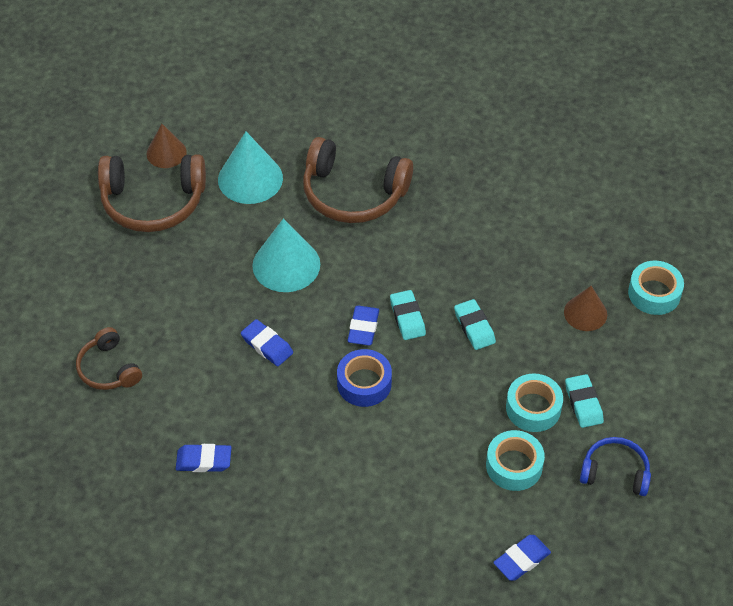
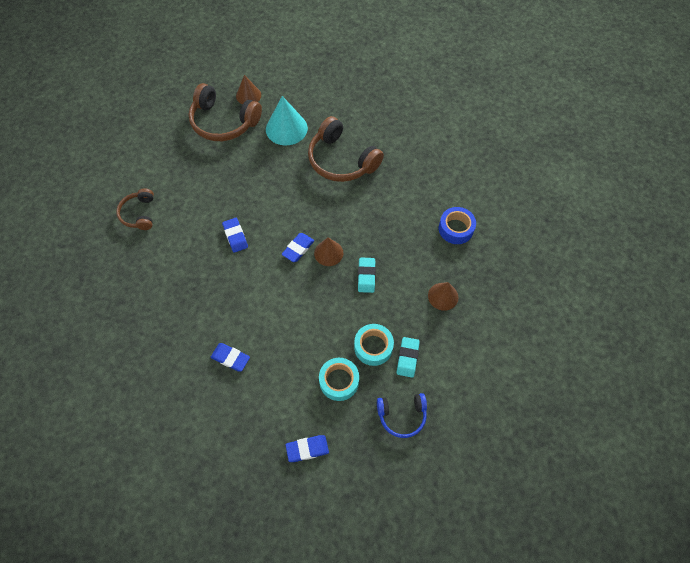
camera: 25 degrees right, 10 degrees up
blue eraser [176,444,231,472] -> blue eraser moved to [211,343,250,372]
turquoise cone [252,219,320,292] -> none
blue tape [337,349,392,407] -> blue tape moved to [439,207,476,244]
turquoise eraser [390,290,426,340] -> brown cone [314,237,343,266]
blue headphones [580,437,651,496] -> blue headphones turned 135 degrees clockwise [377,393,427,438]
turquoise tape [628,261,684,315] -> none

